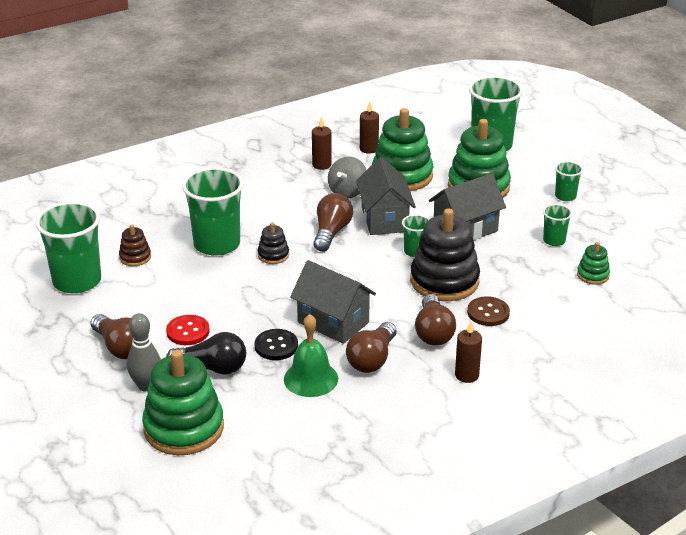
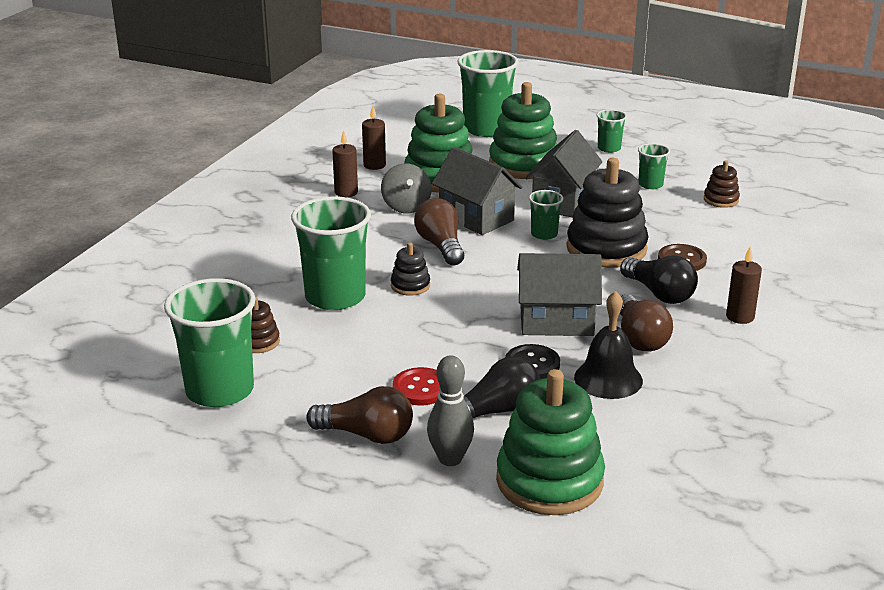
camera: 35 degrees left, 5 degrees down
green bell [284,314,338,397] -> black bell [574,291,643,399]
brown light bulb [415,294,456,346] -> black light bulb [620,256,698,304]
green stacking toy [577,242,610,285] -> brown stacking toy [704,160,740,208]

